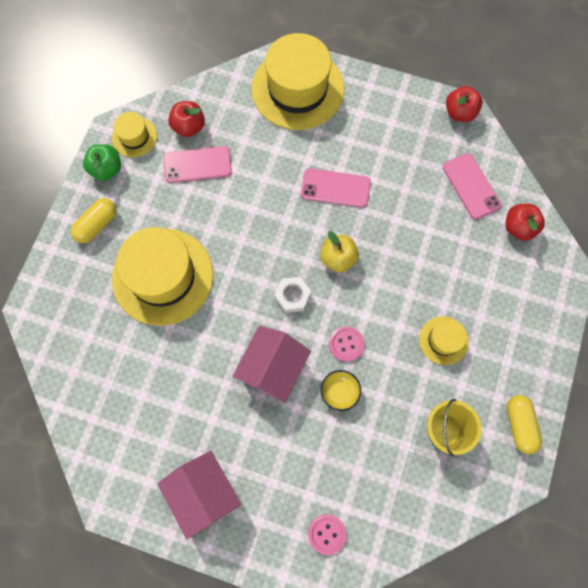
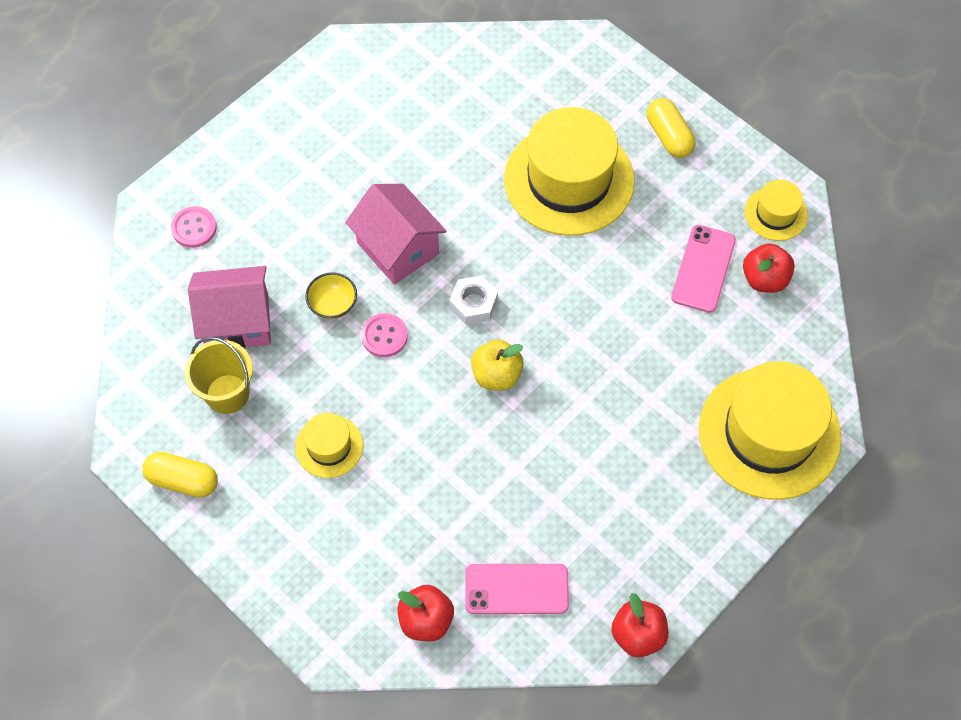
camera: 115 degrees right, 10 degrees down
green apple [83,144,121,181] -> none
pink house [157,451,241,539] -> pink house moved to [188,266,271,349]
pink phone [301,168,371,208] -> none

